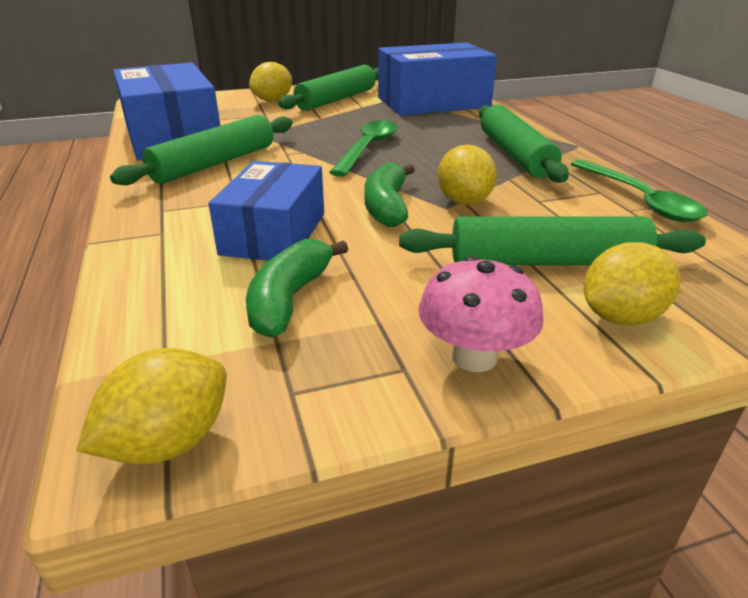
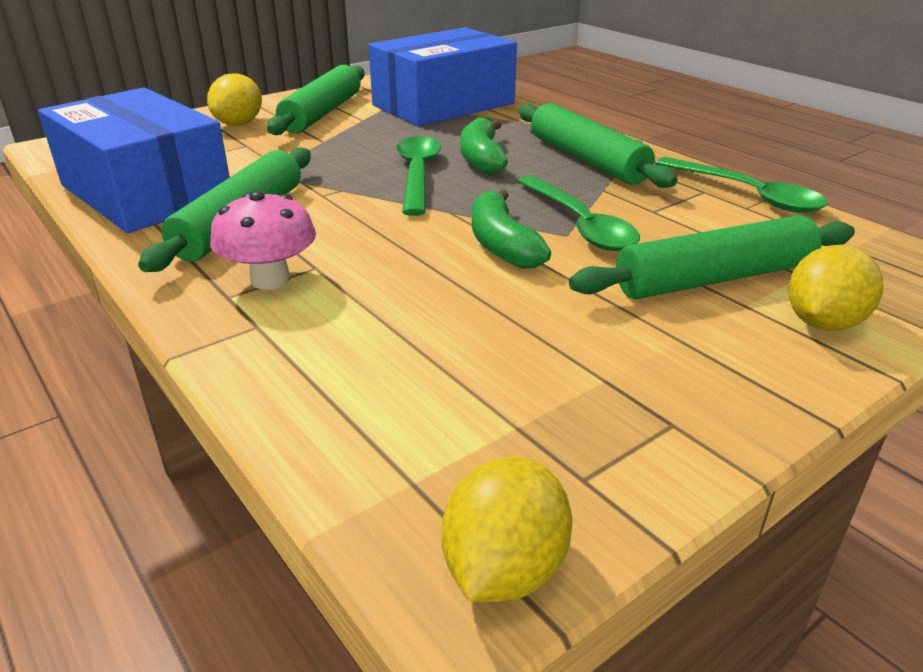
camera: 20 degrees left, 0 degrees up
blue box [208,161,324,261] -> none
green banana [246,239,348,338] -> green banana moved to [461,117,508,174]
pink mushroom [419,256,544,372] -> pink mushroom moved to [210,191,316,290]
yellow lemon [438,145,497,205] -> green spoon [517,175,640,251]

